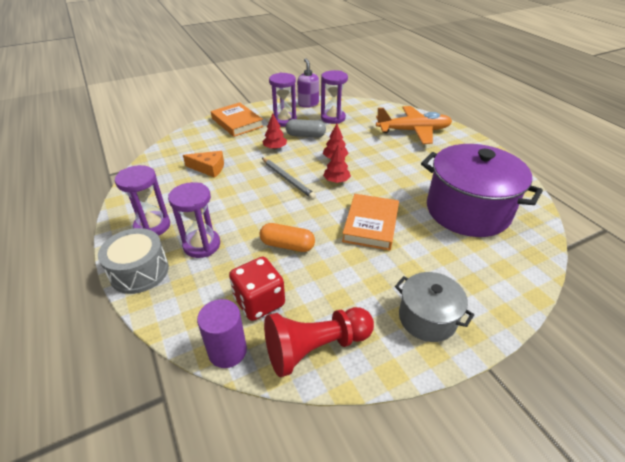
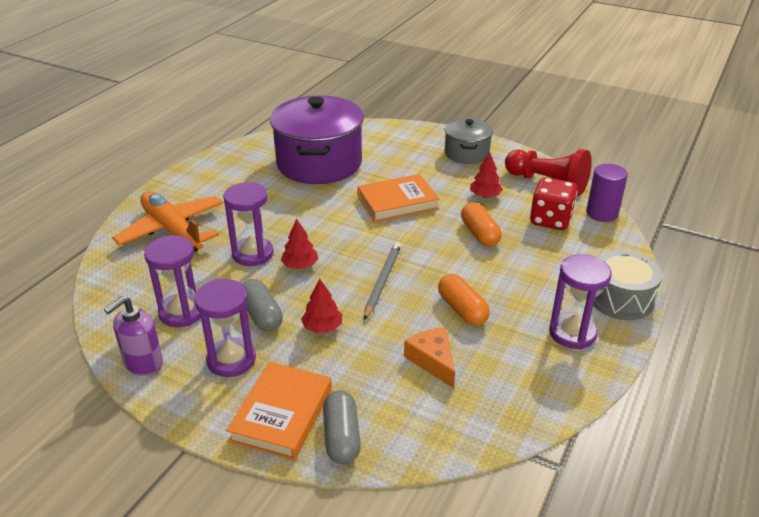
camera: 125 degrees left, 5 degrees down
purple hourglass [168,182,220,258] -> purple hourglass moved to [223,182,273,266]
red tree [323,144,351,183] -> red tree moved to [470,152,503,198]
none -> grey capsule [323,390,361,464]
none -> orange capsule [438,274,490,326]

